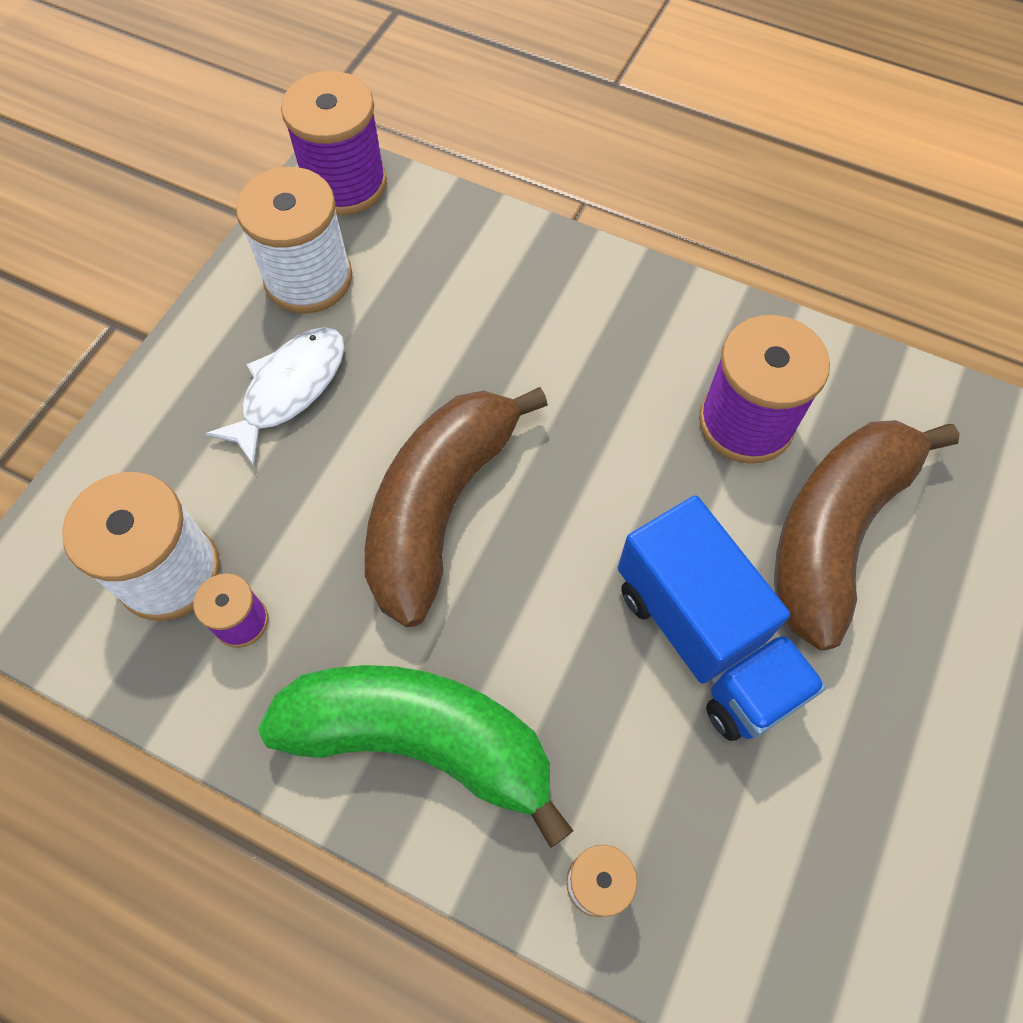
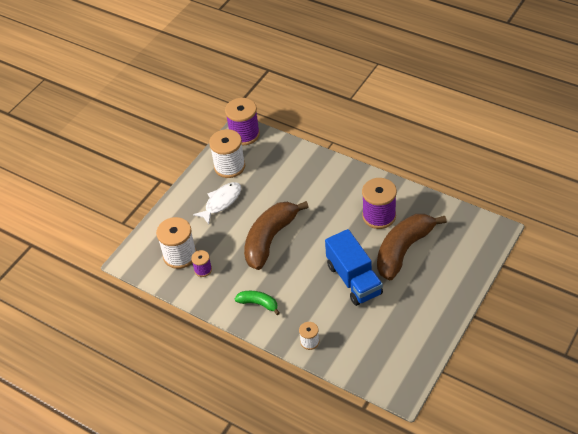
camera: 10 degrees right, 15 degrees down
green banana [258,665,573,848] -> green banana [235,291,280,315], size x0.49

